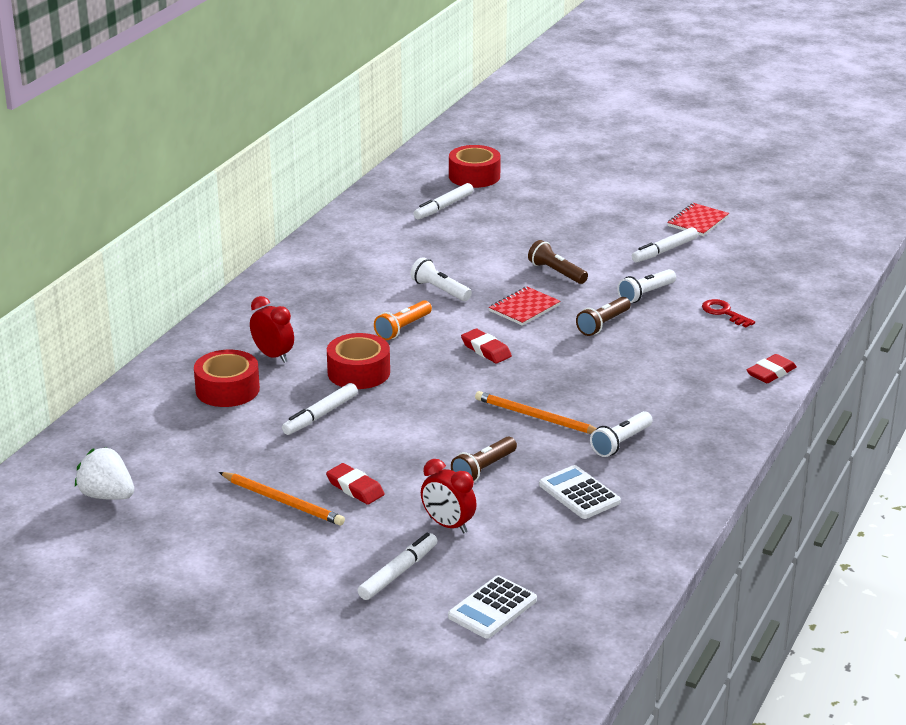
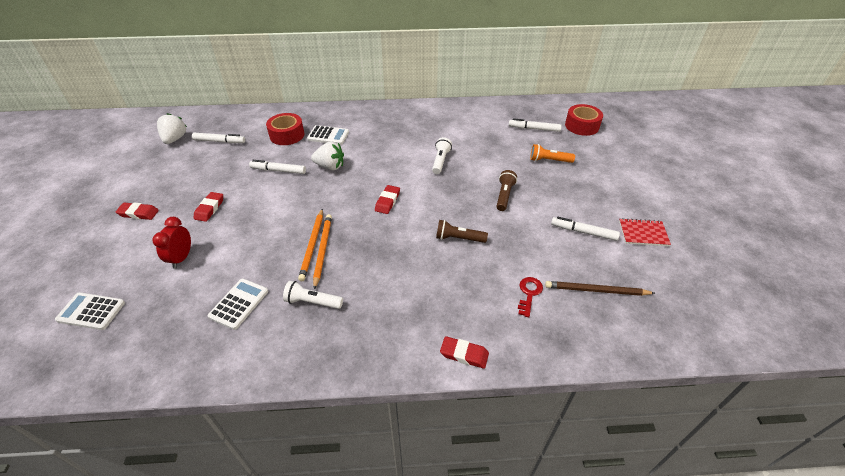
camera: 60 degrees right, 15 degrees up
orange pencil [219,472,345,526] -> orange pencil moved to [298,209,323,281]
red clock [250,296,294,363] -> white calculator [307,125,349,145]
red tape [327,333,390,389] -> white strawberry [311,142,344,170]
white marker [357,533,437,600] -> white marker moved to [192,133,245,143]
orange flashlight [374,300,432,340] -> orange flashlight moved to [530,144,575,163]
brown flashlight [451,437,517,482] -> none
red notebook [489,287,561,326] -> none
white flashlight [617,269,676,303] -> none
none -> red eraser [116,203,159,220]
none -> brown pencil [545,281,655,296]

